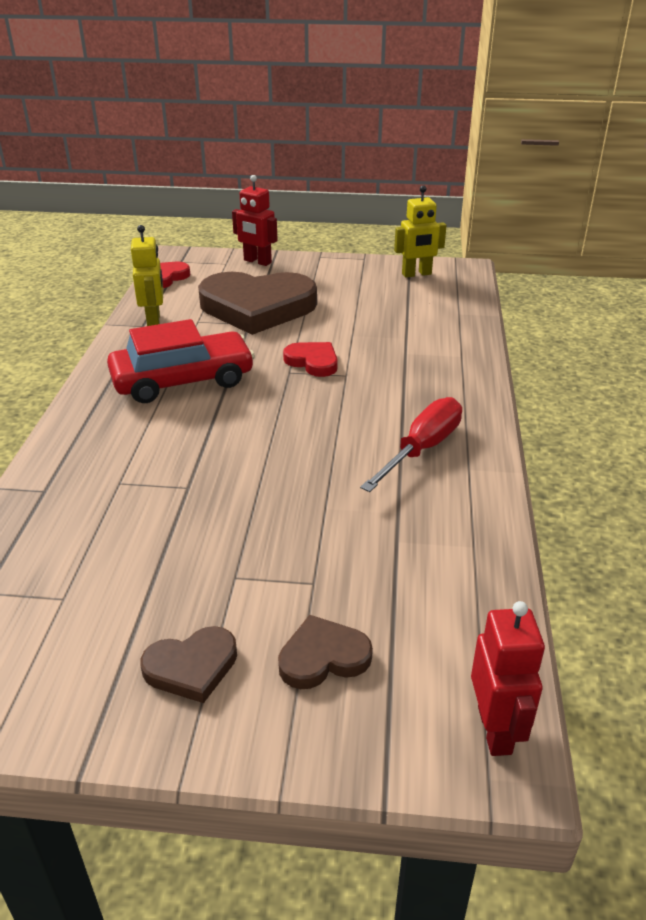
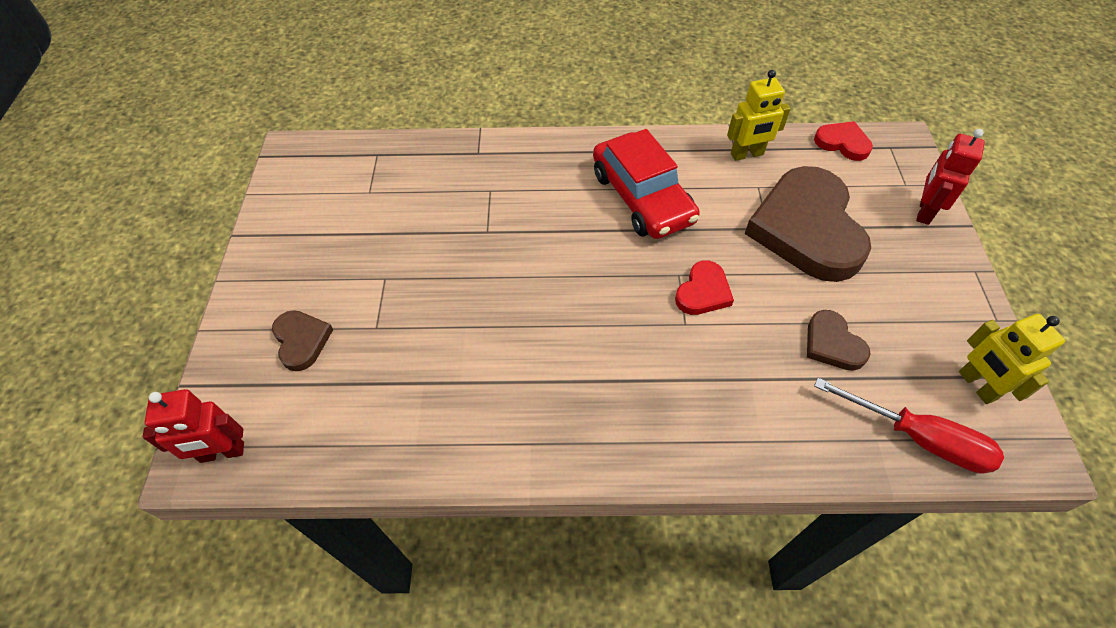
camera: 85 degrees right, 20 degrees up
brown heart [140,626,237,703] -> brown heart moved to [807,310,871,371]
red screwdriver [360,397,462,492] -> red screwdriver moved to [814,378,1004,474]

